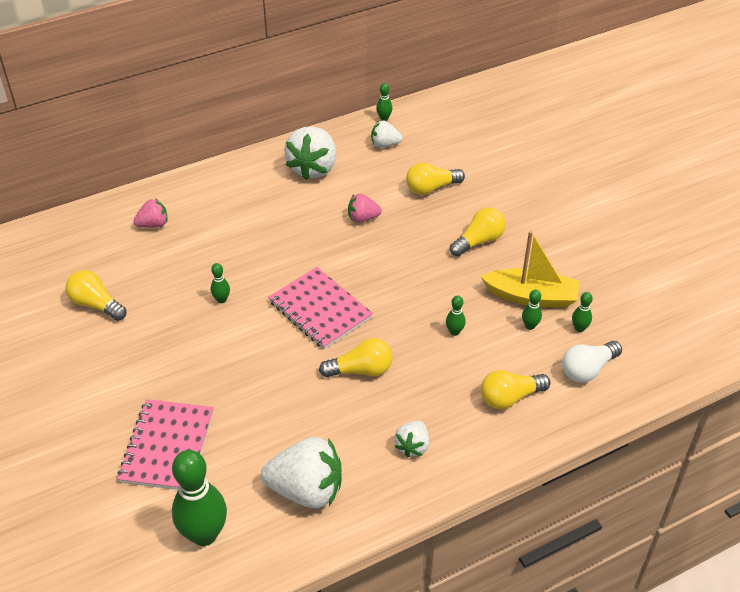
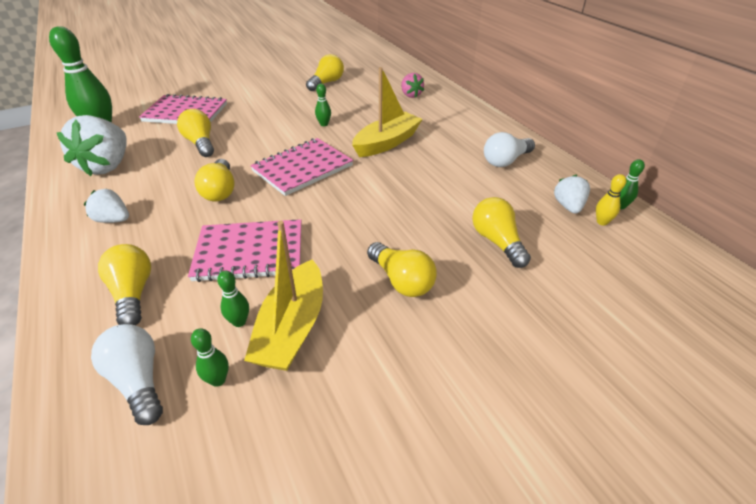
camera: 90 degrees right, 5 degrees down
white strawberry [284,127,336,180] -> white light bulb [484,132,535,167]
pink strawberry [348,194,382,223] -> none
green bowling pin [446,295,466,336] -> pink notebook [188,219,301,282]
none -> yellow light bulb [177,109,214,157]
none -> yellow boat [352,67,423,157]
none -> yellow bowling pin [596,174,626,225]

